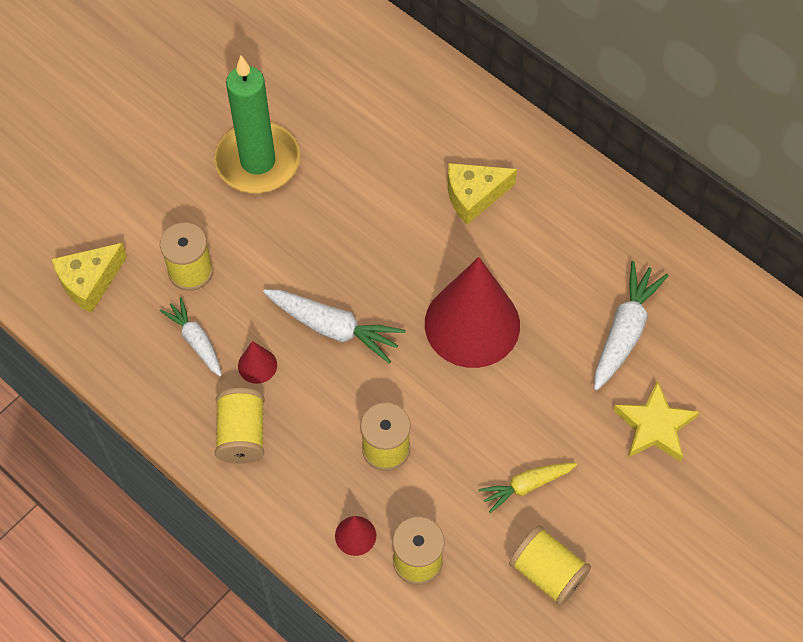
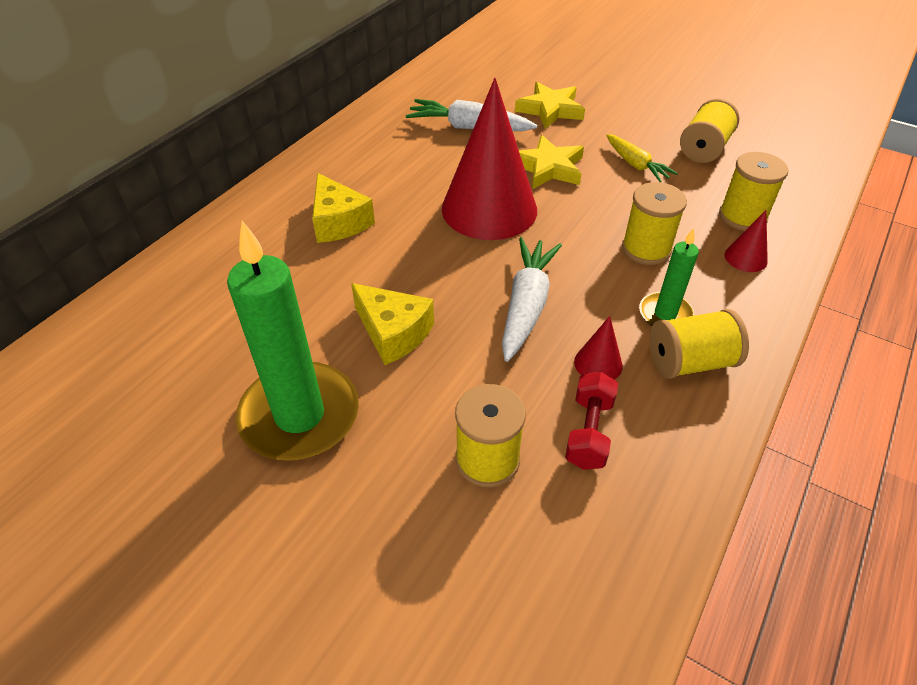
camera: 100 degrees left, 15 degrees down
yellow cheese [52,243,127,313] -> yellow cheese moved to [351,283,434,365]
white carrot [160,297,222,377] -> red dumbbell [565,372,618,470]
none -> yellow star [519,135,584,189]
none -> green candle [639,228,699,326]

